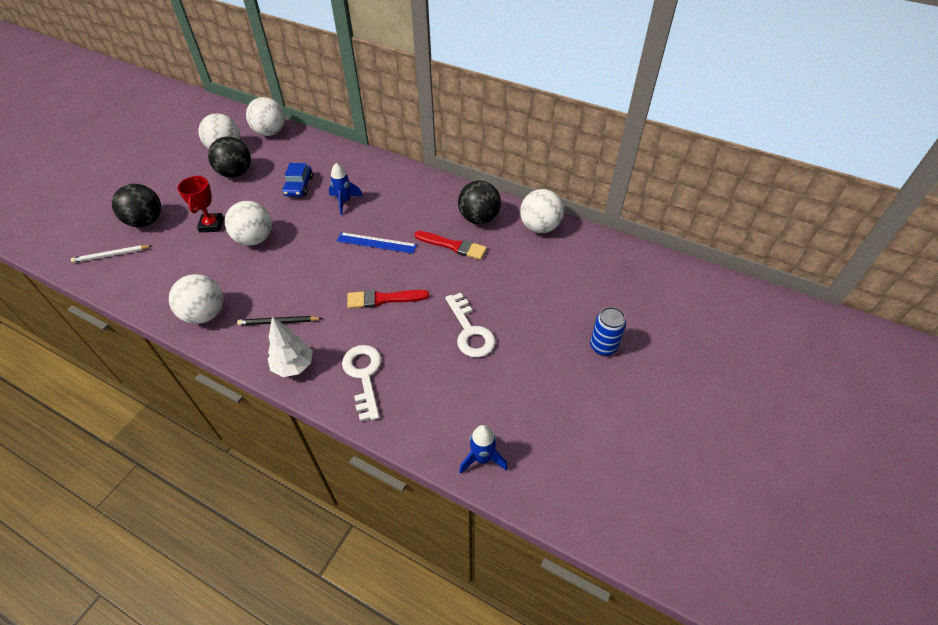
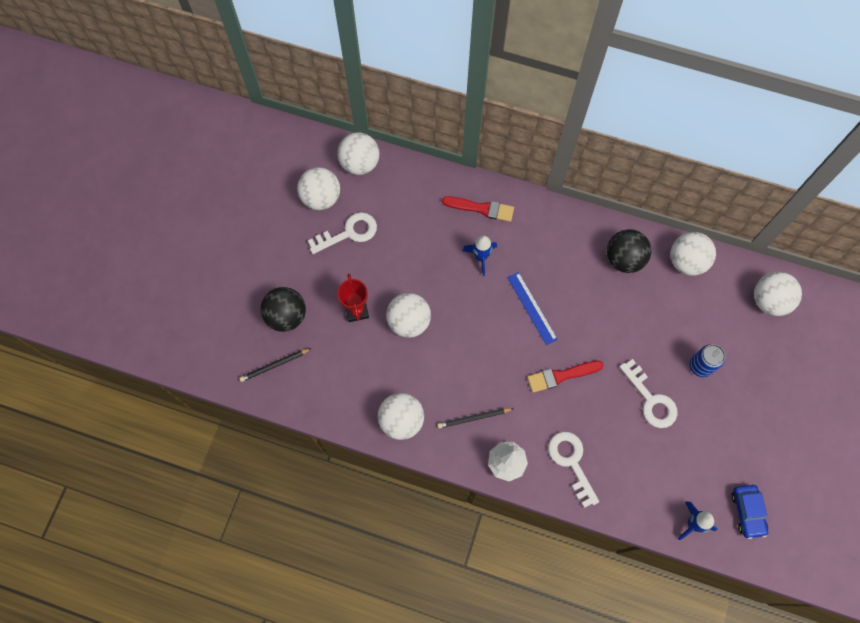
camera: 10 degrees left, 20 degrees up
white pencil [71,245,152,263] -> black pencil [239,348,312,382]
black ball [208,137,251,178] -> white key [308,212,377,254]
blue car [282,163,313,197] -> blue car moved to [731,485,768,539]
blue ruler [337,232,417,254] -> blue ruler turned 60 degrees clockwise [507,272,558,345]
red brush [415,231,487,260] -> red brush moved to [442,196,514,222]
blue can [590,307,626,356] -> blue can moved to [690,344,725,377]
none -> white ball [754,272,802,316]

